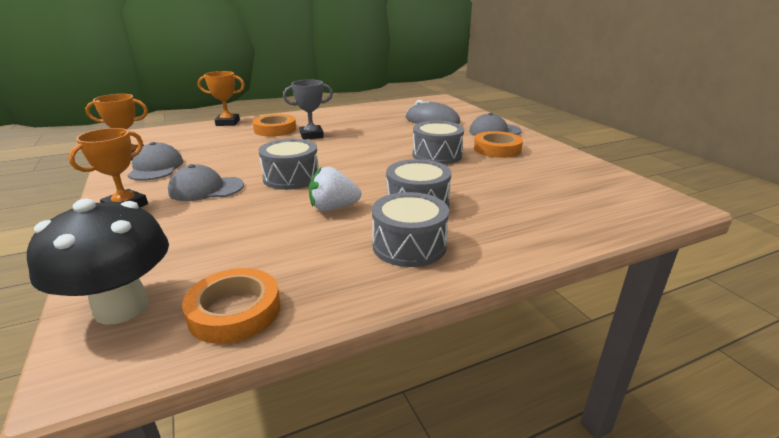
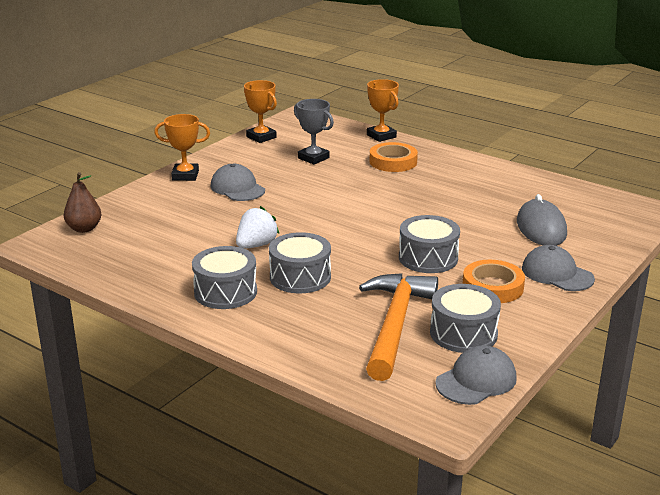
camera: 60 degrees right, 0 degrees up
black mushroom [27,198,169,325] -> brown pear [64,172,101,233]
grey cap [128,142,183,181] -> grey cap moved to [435,345,517,405]
orange tape [182,268,280,344] -> none
grey drum [258,139,318,190] -> grey drum moved to [430,284,501,353]
grey trophy [283,80,333,140] -> grey trophy moved to [294,99,334,164]
white strawberry [309,167,361,211] -> white strawberry turned 75 degrees clockwise [236,206,279,249]
none -> orange hammer [359,273,438,381]

